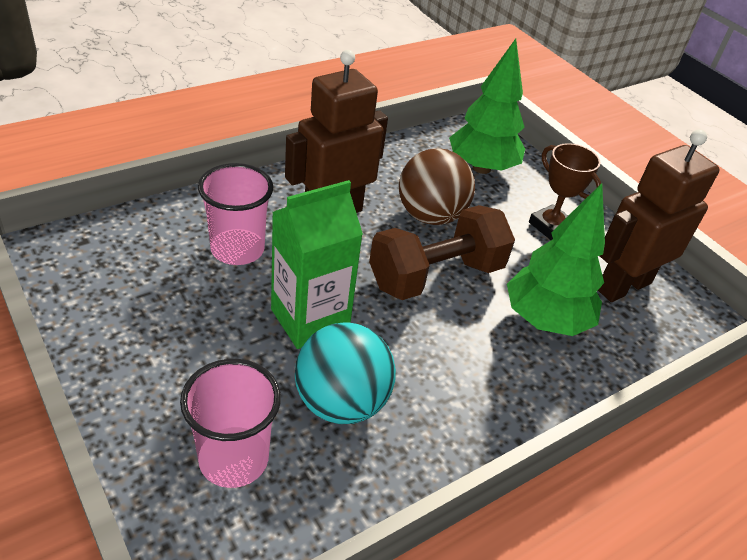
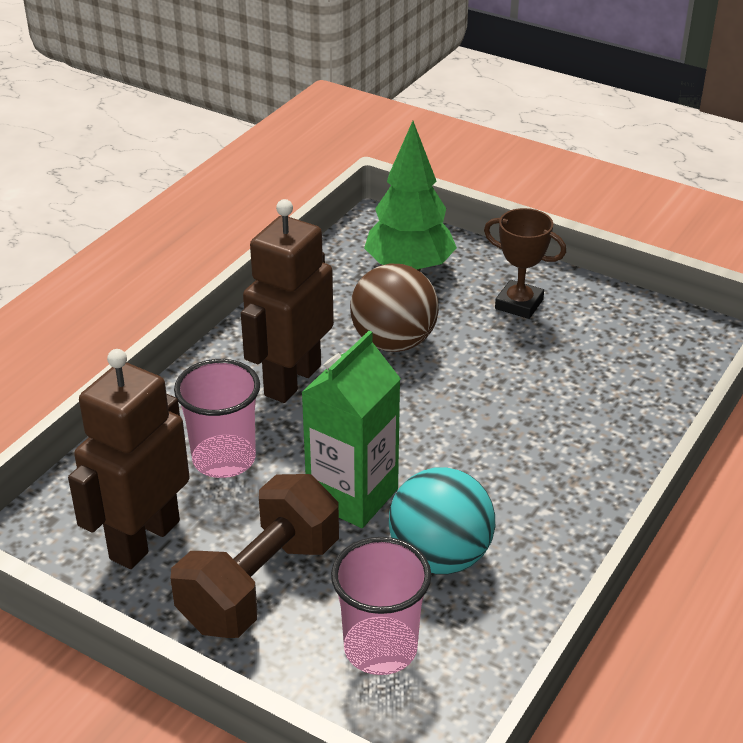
camera: 20 degrees left, 5 degrees down
brown dumbbell [369,205,515,300] -> brown dumbbell moved to [171,474,339,638]
green tree [507,183,605,336] -> none
brown robot [598,129,720,302] -> brown robot moved to [68,349,190,569]

